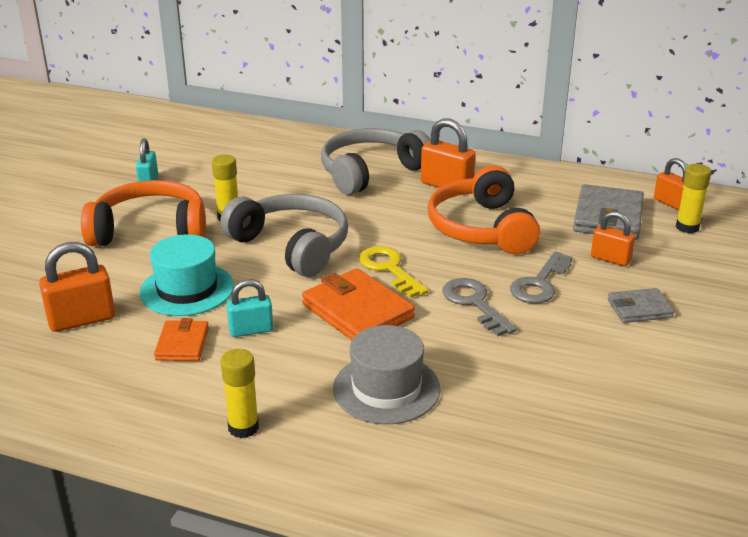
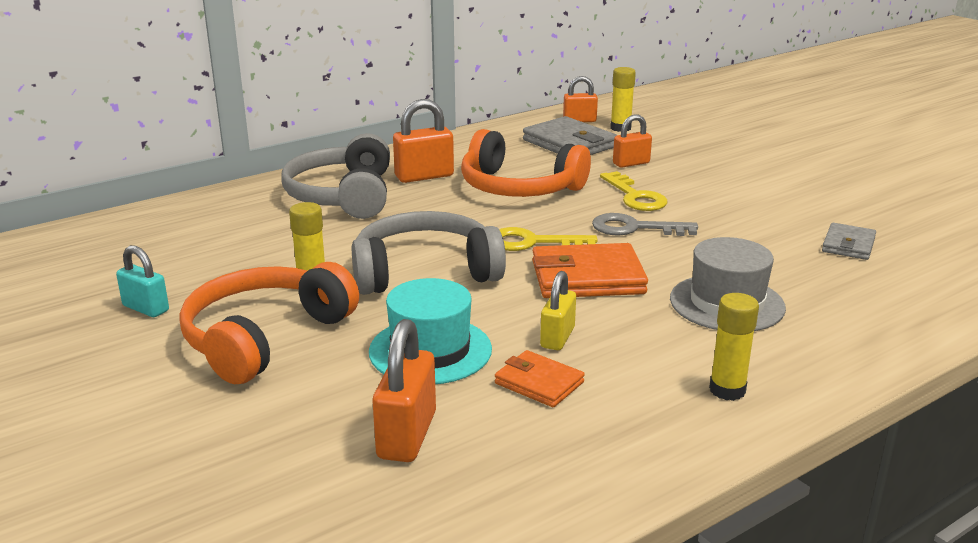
camera: 55 degrees left, 5 degrees down
turquoise padlock [226,279,273,337] -> yellow padlock [540,271,576,350]
grey key [510,251,572,303] -> yellow key [600,171,668,211]
grey wallet [608,288,674,323] -> grey wallet moved to [822,223,876,260]

